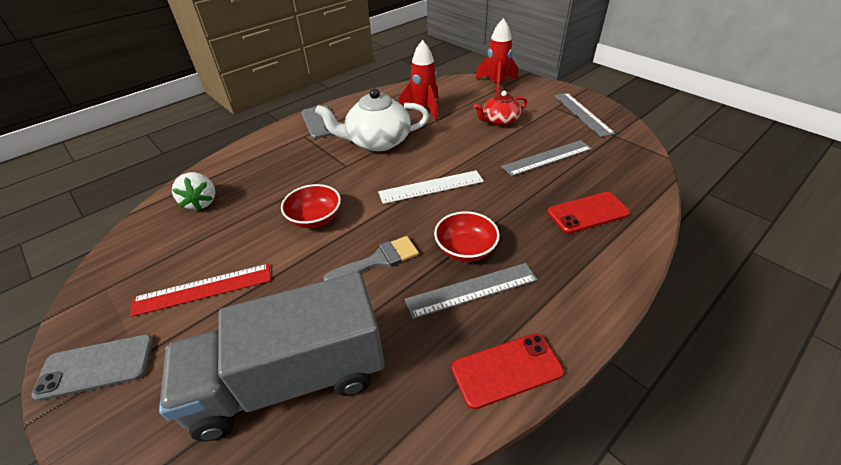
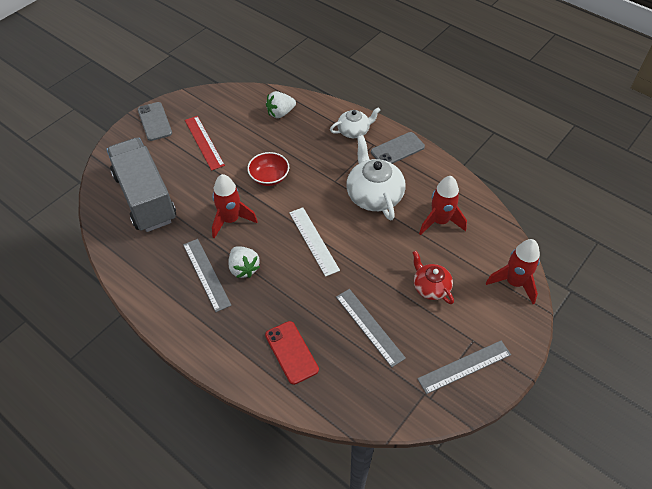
camera: 80 degrees right, 10 degrees up
grey brush [323,236,419,281] -> red rocket [212,174,258,239]
red bowl [434,211,500,262] -> white strawberry [228,246,260,278]
red phone [451,333,564,409] -> none
none -> white teapot [330,107,380,138]

